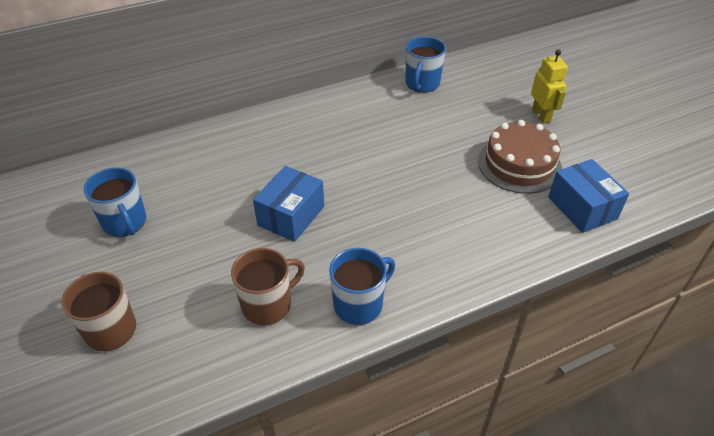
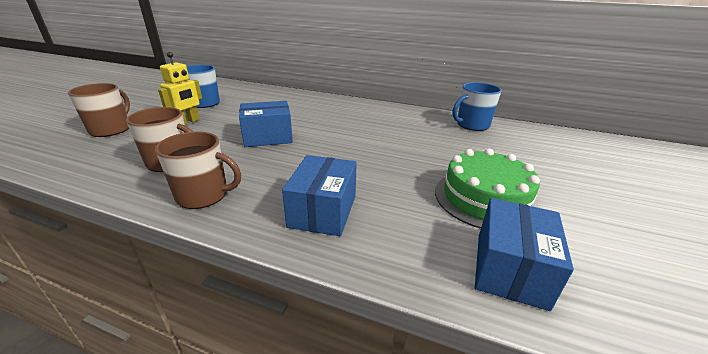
camera: 45 degrees right, 15 degrees down
blue mug [329,248,395,325] -> brown mug [155,131,241,209]
brown cake [478,120,562,194] -> green cake [435,149,540,229]
yellow robot [531,49,568,123] -> yellow robot moved to [158,52,202,125]
none -> blue box [282,155,357,236]

